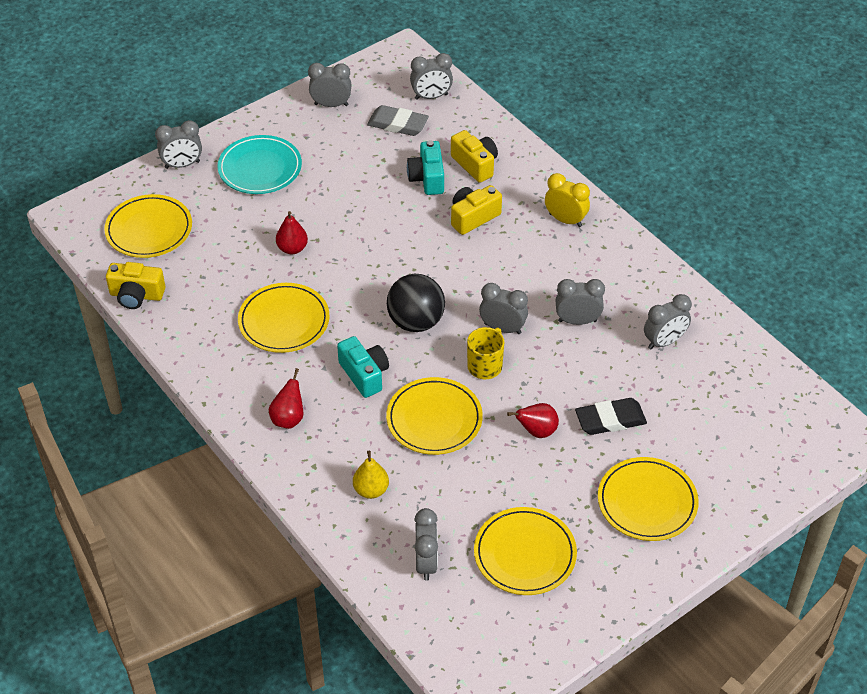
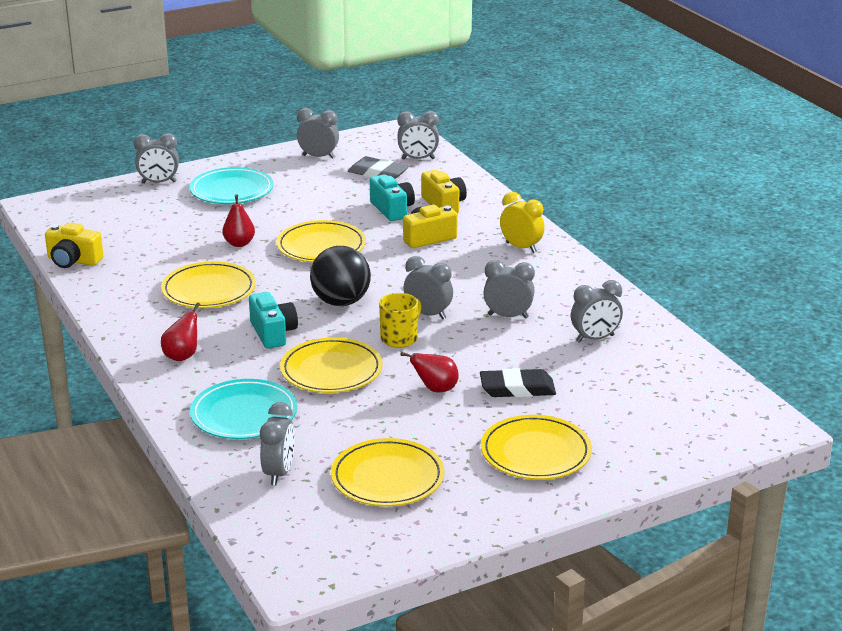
camera: 10 degrees right, 20 degrees down
yellow plate [104,194,192,258] -> yellow plate moved to [277,220,366,262]
yellow pear [353,451,389,499] -> turquoise plate [190,379,297,439]
turquoise camera [407,140,444,195] -> turquoise camera turned 150 degrees clockwise [370,174,415,221]

